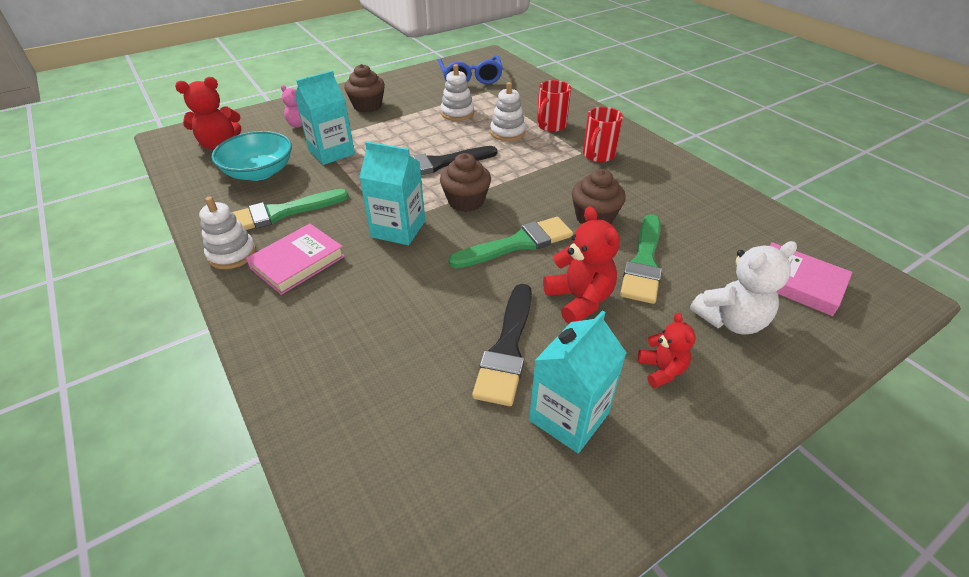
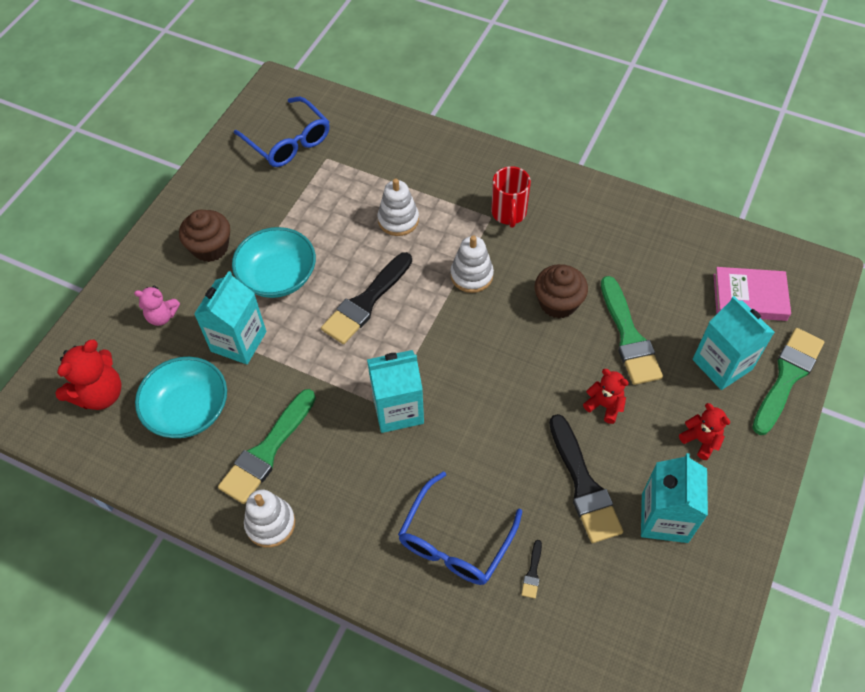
camera: 30 degrees left, 15 degrees up
pink book [246,224,345,295] -> none
brown cupcake [440,153,491,212] -> none
white stacking toy [441,64,474,121] -> white stacking toy moved to [450,235,494,293]
green brush [448,217,573,268] -> green brush moved to [752,328,824,435]
red mug [537,80,571,132] -> none
red teddy bear [543,206,620,324] -> red teddy bear [583,369,629,424], size x0.61
white teddy bear [690,241,797,334] -> turquoise carton [693,296,775,390]
none -> turquoise bowl [232,227,316,298]
none -> blue glasses [398,471,522,585]
none -> black brush [521,540,542,599]

